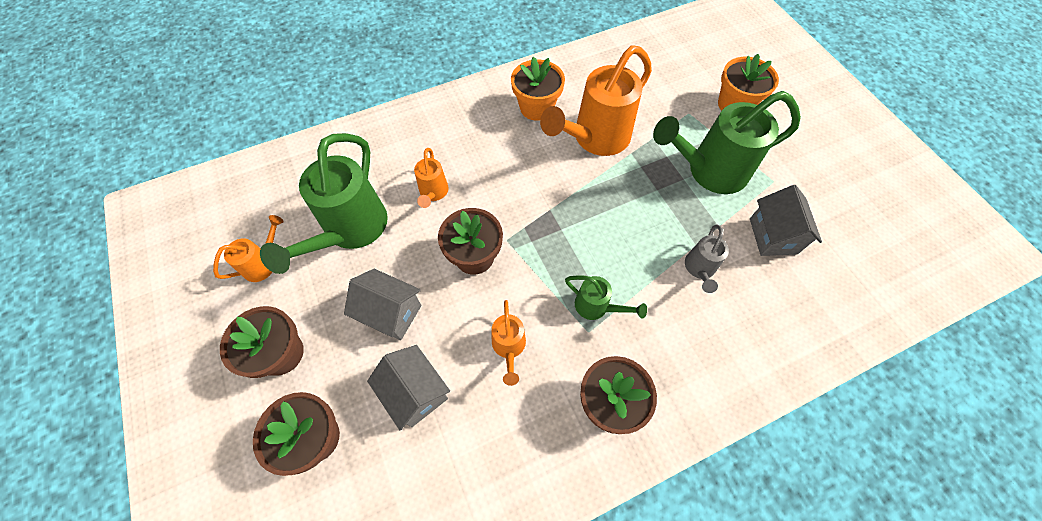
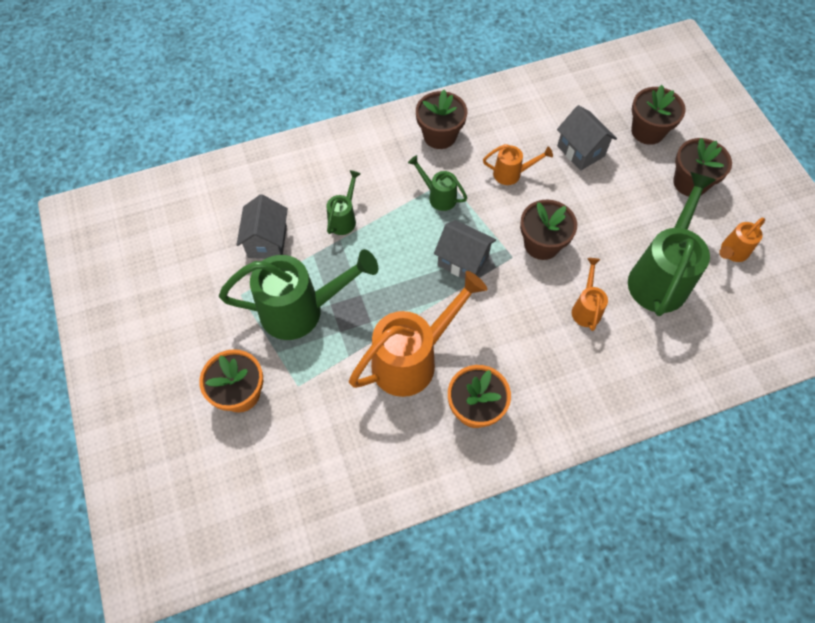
camera: 175 degrees left, 0 degrees up
grey house [344,269,421,340] -> grey house moved to [434,220,496,279]
orange watering can [492,300,526,386] -> orange watering can turned 90 degrees clockwise [483,144,553,185]
grey watering can [685,224,729,293] -> green watering can [326,170,361,235]

